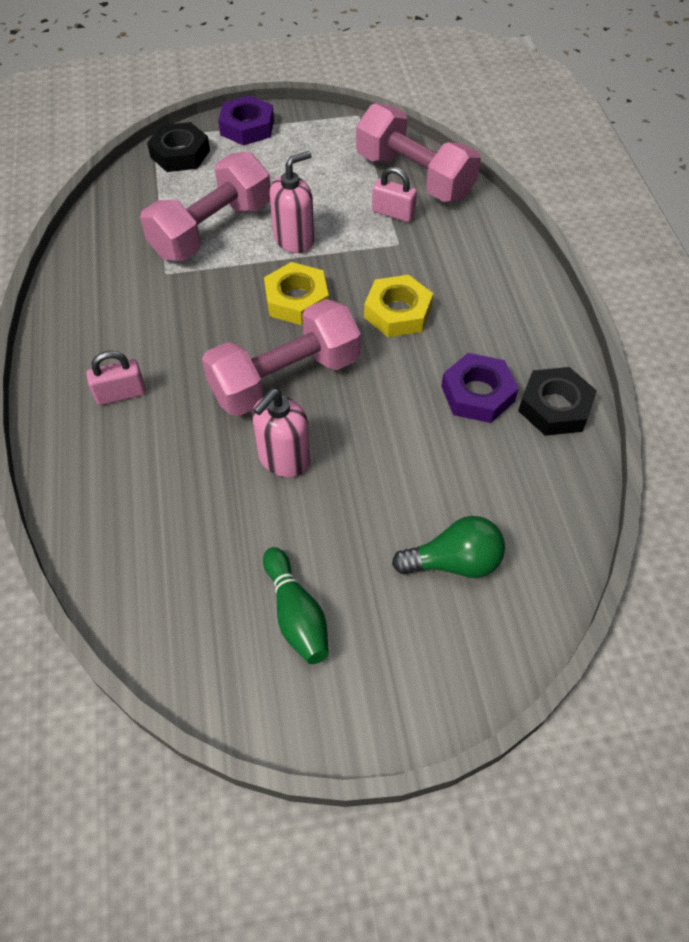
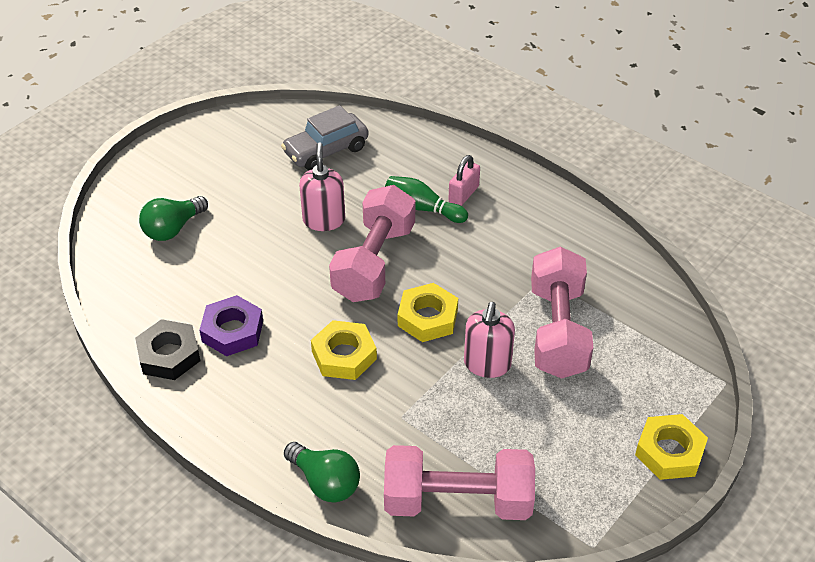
camera: 140 degrees right, 10 degrees down
black nut [147,122,210,172] -> none
purple nut [218,95,274,146] -> yellow nut [635,414,708,480]
green bowling pin [263,547,329,664] -> green bowling pin moved to [385,176,468,223]
pink padlock [372,167,417,222] -> none
none -> grey car [281,105,368,170]
none -> green light bulb [284,442,360,502]

